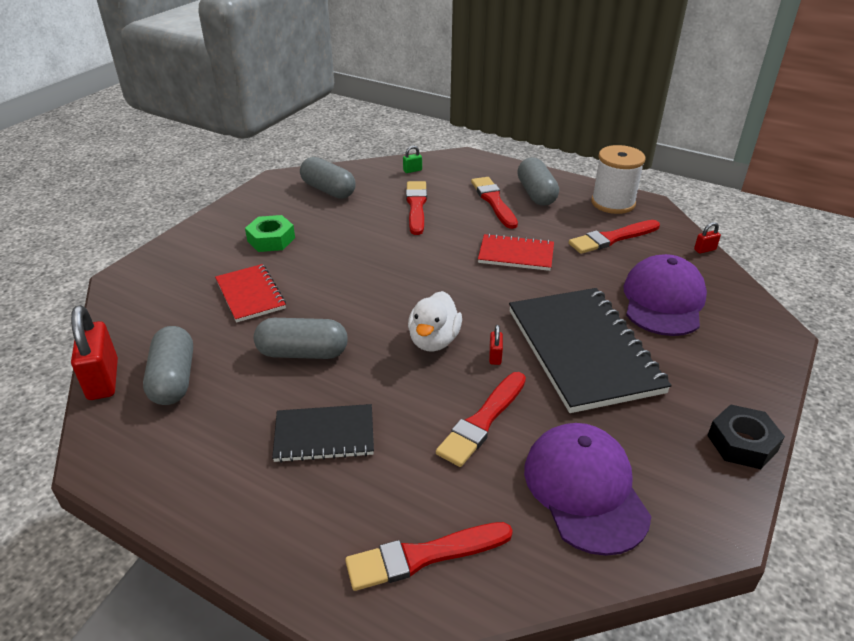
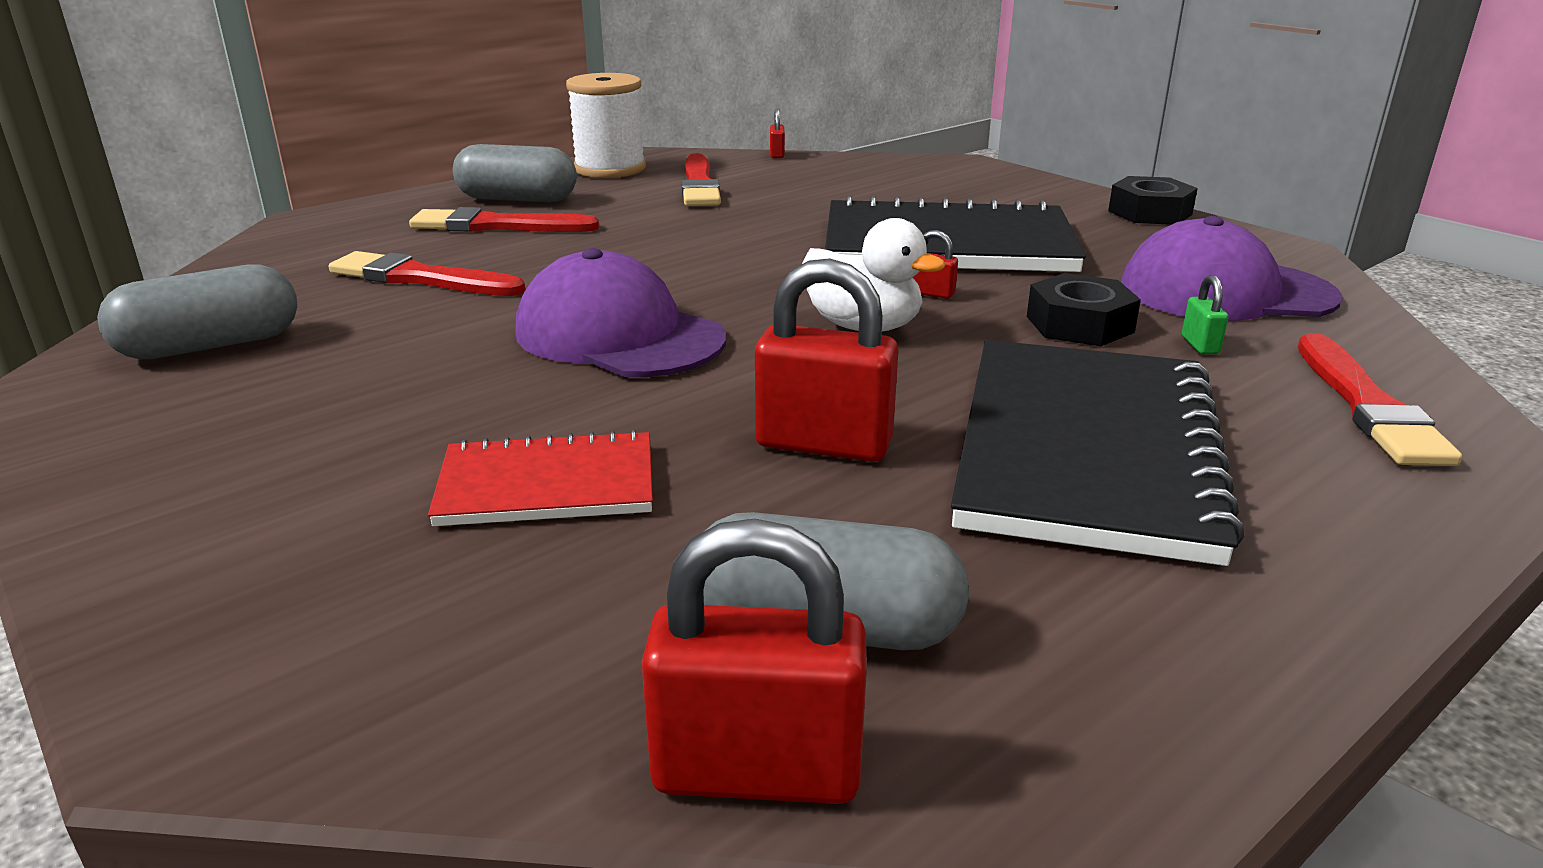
camera: 70 degrees left, 10 degrees down
green nut [245,215,295,252] -> none
grey capsule [254,318,348,359] -> red padlock [755,258,898,462]
black notebook [272,404,374,463] -> black notebook [951,340,1245,566], size x1.85
green padlock [403,146,422,173] -> green padlock moved to [1182,275,1228,354]
red brush [436,372,526,467] -> black nut [1027,273,1141,346]
red notebook [478,233,554,271] -> none
purple cap [623,254,707,336] -> purple cap moved to [515,248,726,377]

